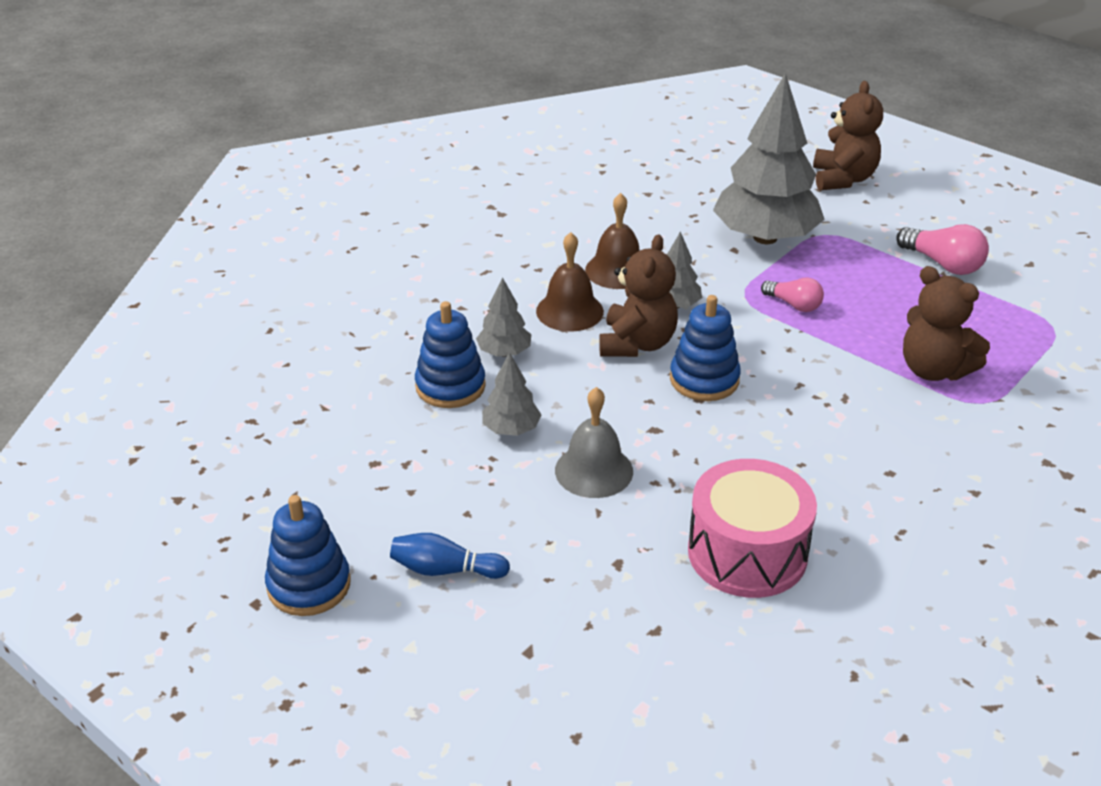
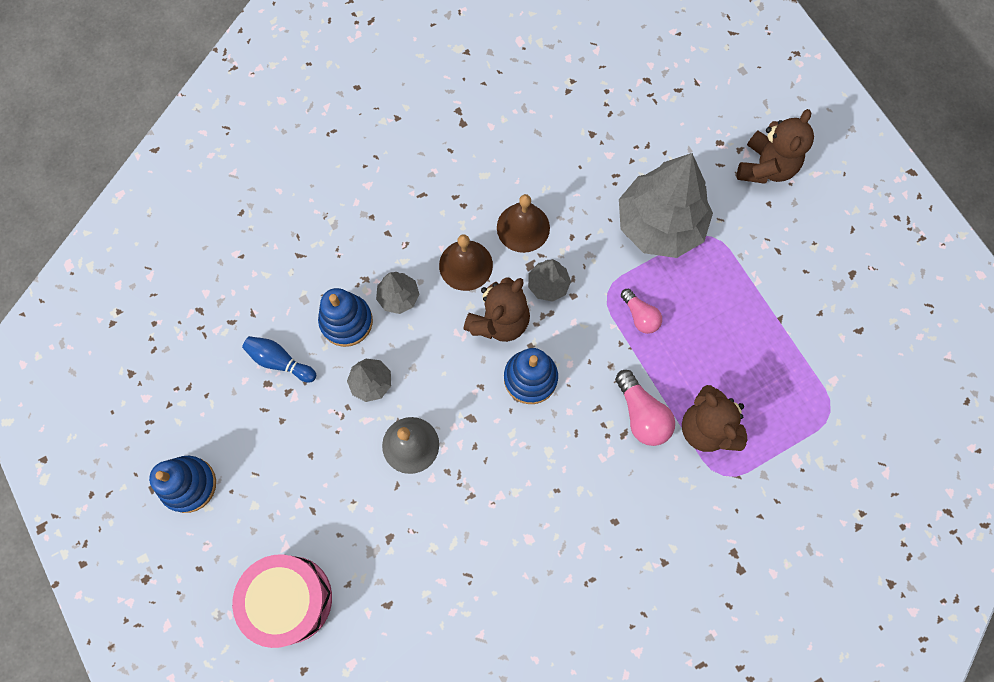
camera: 20 degrees right, 35 degrees up
blue bowling pin [390,533,510,579] -> blue bowling pin moved to [242,336,316,383]
pink drum [688,459,817,598] -> pink drum moved to [232,554,332,648]
pink light bulb [896,224,989,275] -> pink light bulb moved to [615,370,675,446]

